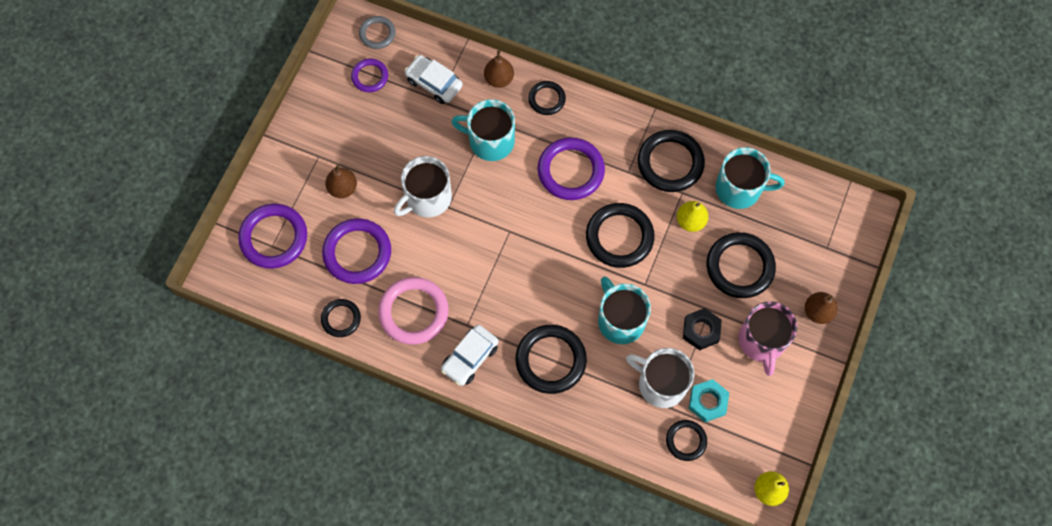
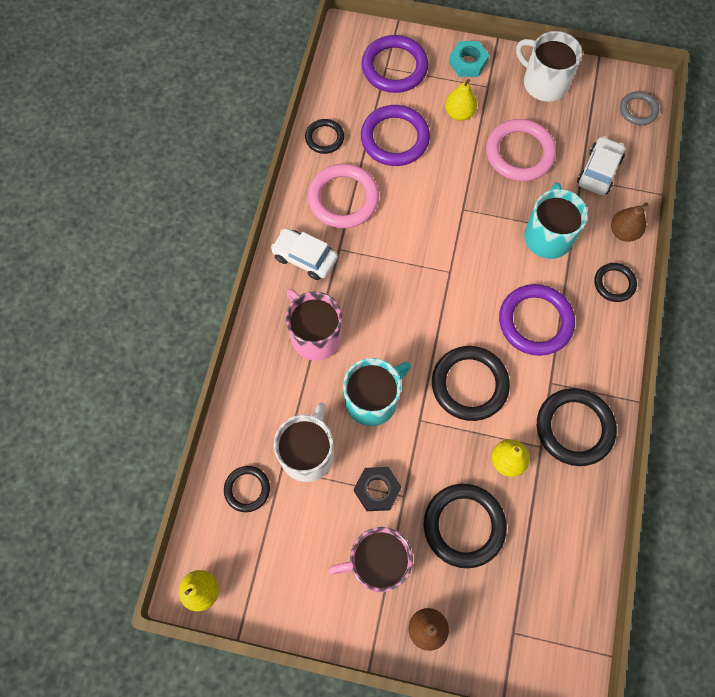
camera: 80 degrees right, 0 degrees up
brown pear [325,165,357,198] -> yellow pear [445,79,477,121]
purple ring [351,59,388,92] -> none
white mug [394,156,452,218] -> white mug moved to [516,31,582,102]
black ring [516,325,587,394] -> pink mug [286,289,342,360]
turquoise nut [689,379,729,422] -> turquoise nut moved to [449,41,489,77]
turquoise mug [716,147,785,209] -> none
none -> pink ring [486,119,556,181]

